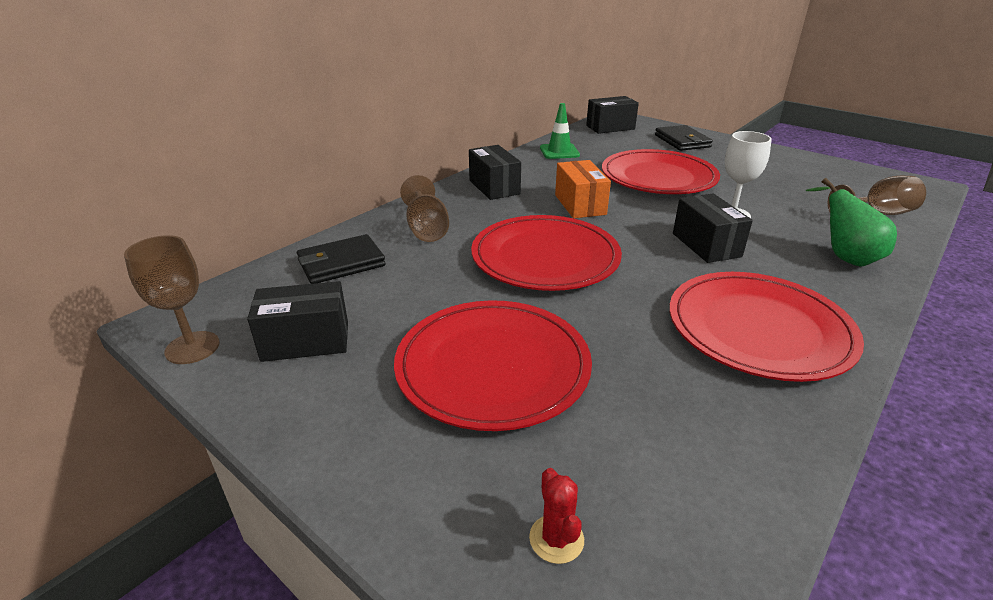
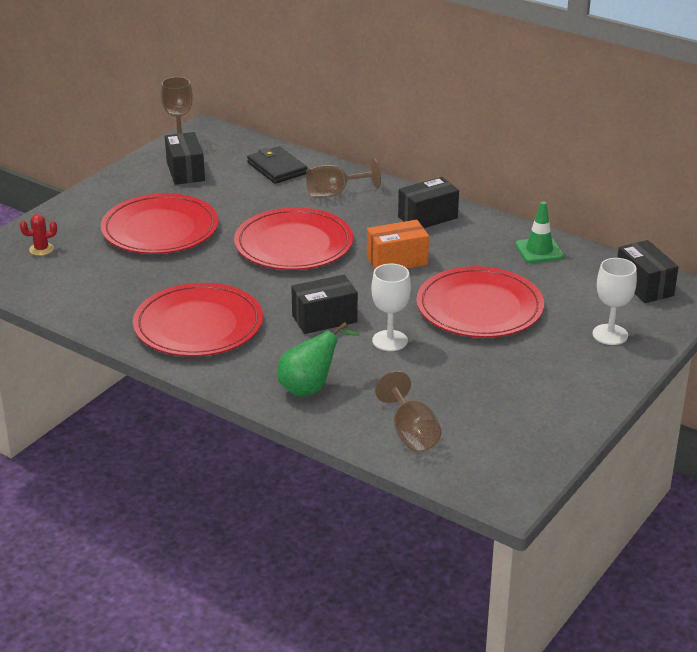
camera: 85 degrees right, 0 degrees up
black wallet [655,125,713,151] -> white goblet [593,258,637,345]

